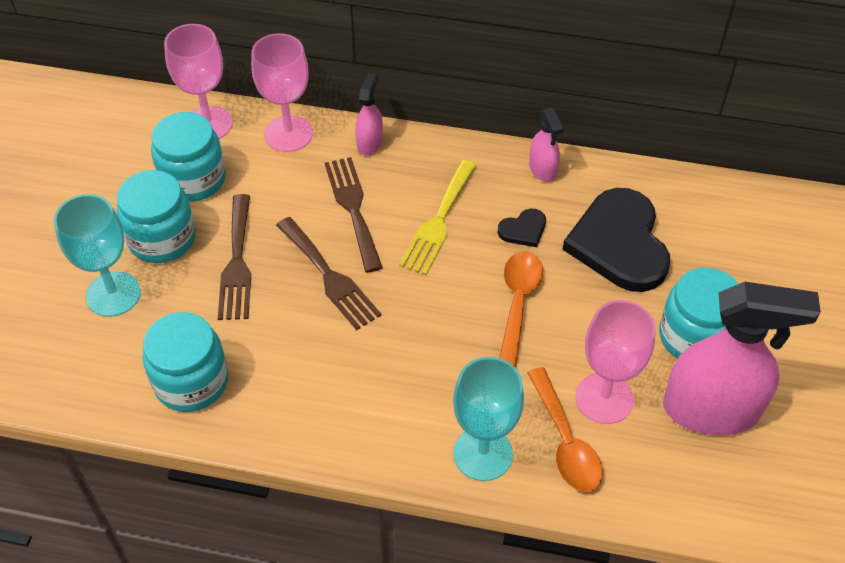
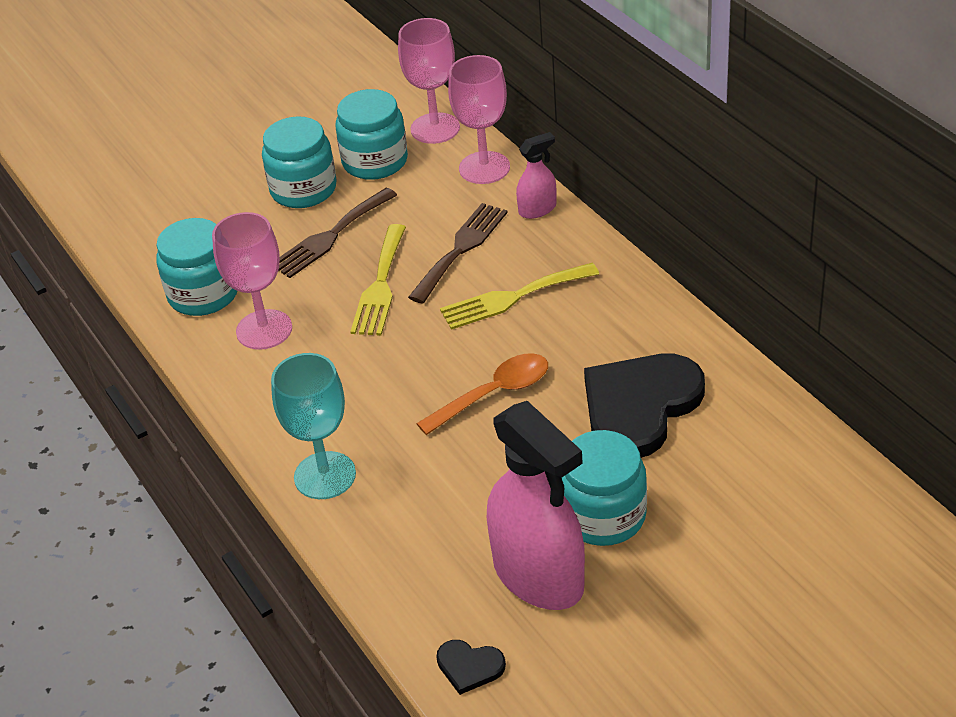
camera: 50 degrees right, 10 degrees down
turquoise goblet [54,194,141,317] -> none
brown fork [276,217,381,330] -> yellow fork [350,224,406,336]
black heart [498,208,546,247] -> black heart moved to [436,640,506,695]
orange spoon [527,367,603,492] -> none
pink spray bottle [529,108,564,182] -> none
pink goblet [576,300,656,424] -> pink goblet moved to [212,212,292,350]

